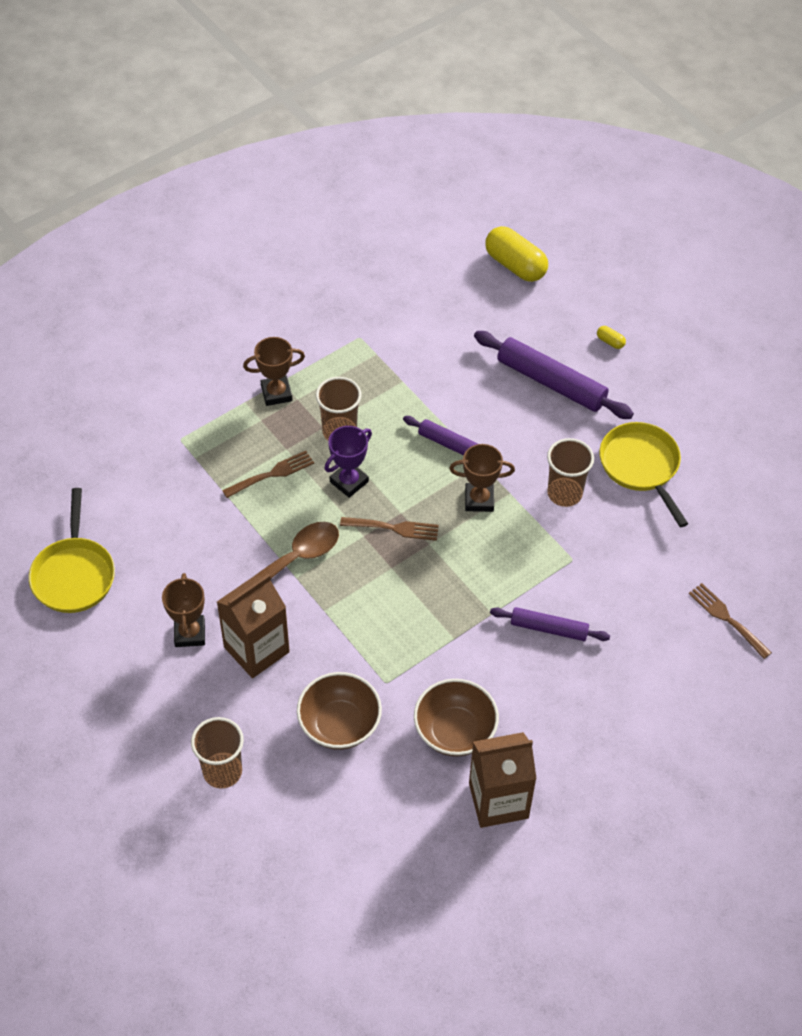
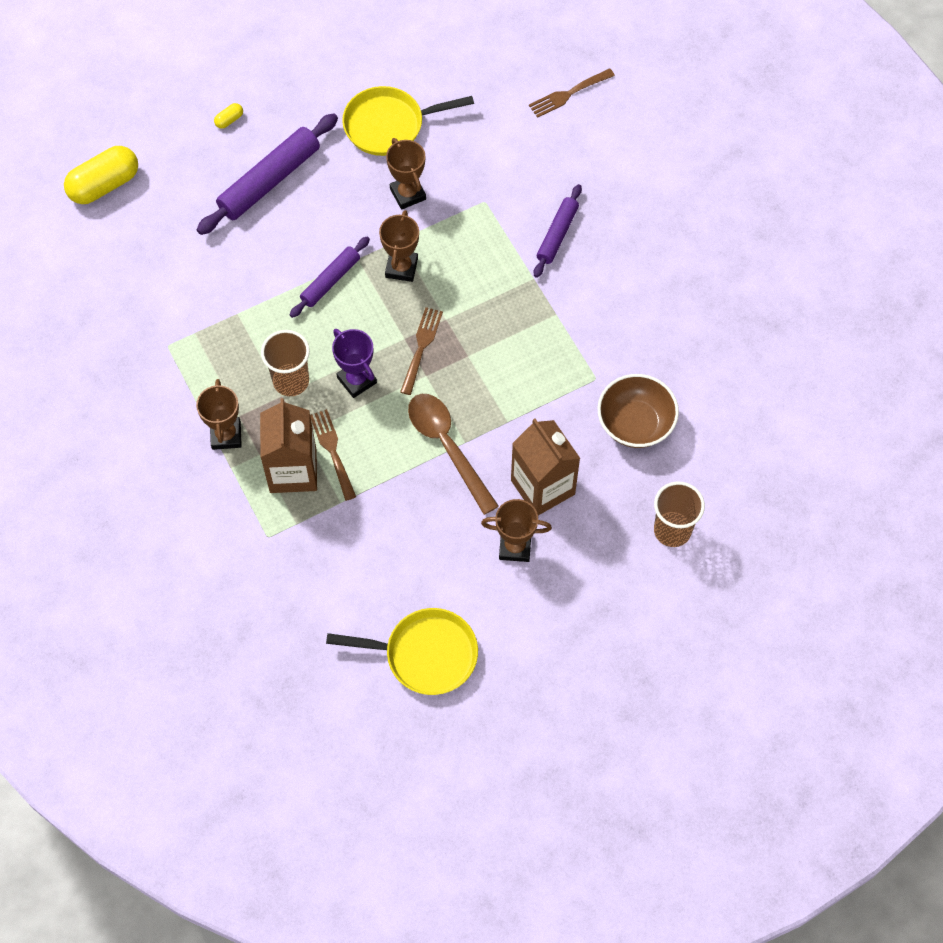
camera: 80 degrees left, 10 degrees up
brown bowl [414,679,499,757] -> none
brown carton [469,732,537,828] -> brown carton moved to [260,398,317,493]
brown cup [547,438,594,507] -> brown trophy [386,138,426,210]

